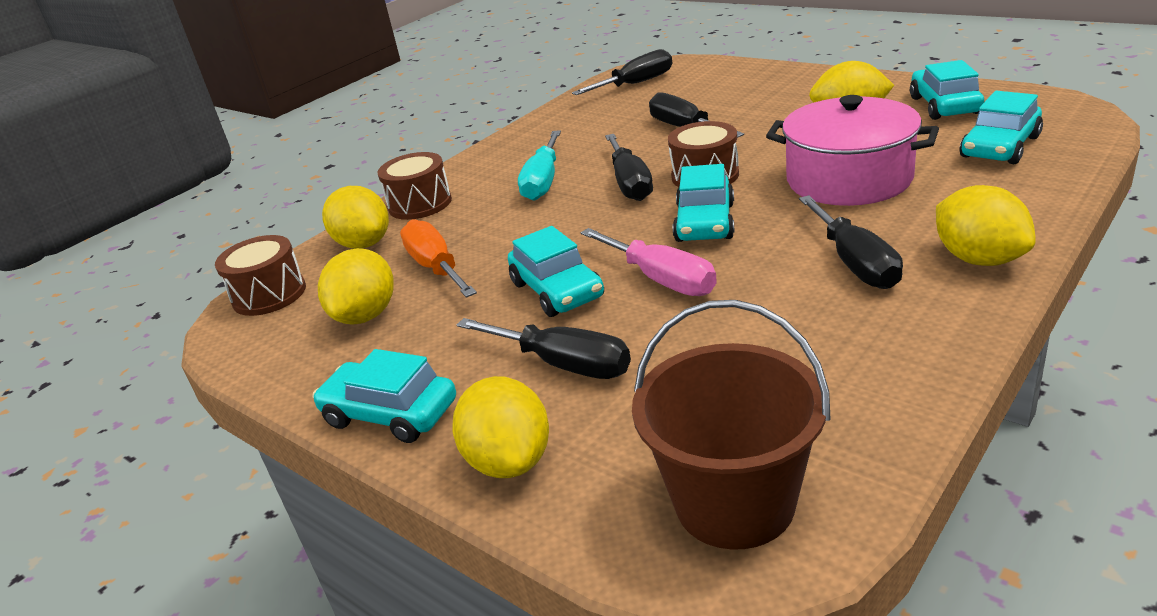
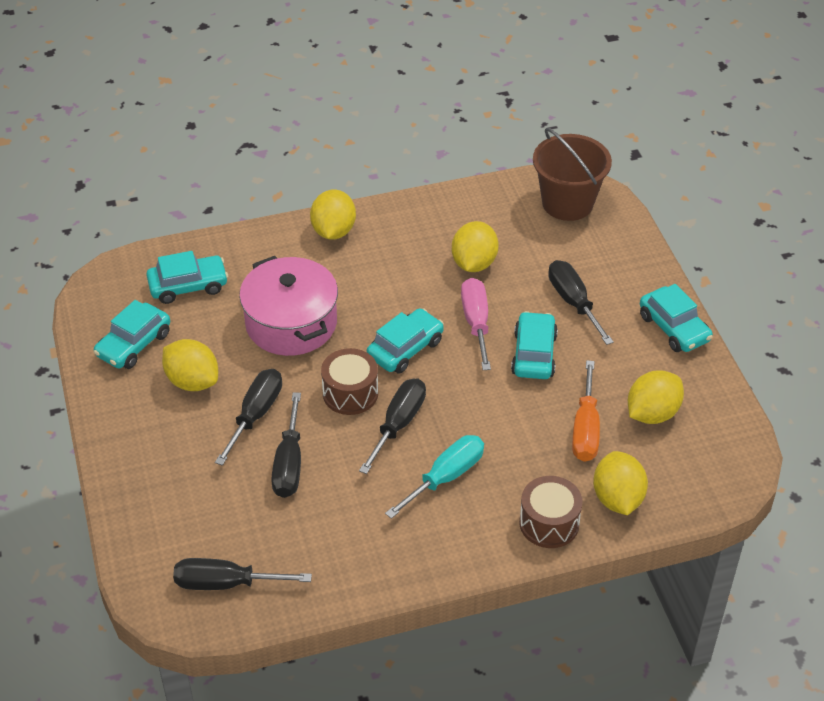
camera: 150 degrees left, 15 degrees up
brown drum [215,235,306,316] -> none
yellow lemon [452,376,549,478] -> yellow lemon moved to [452,221,498,272]
black screwdriver [799,195,903,289] -> black screwdriver moved to [215,369,282,466]

